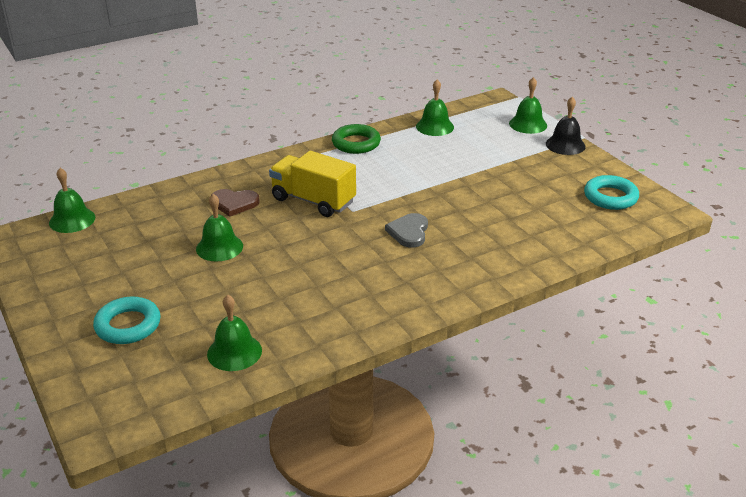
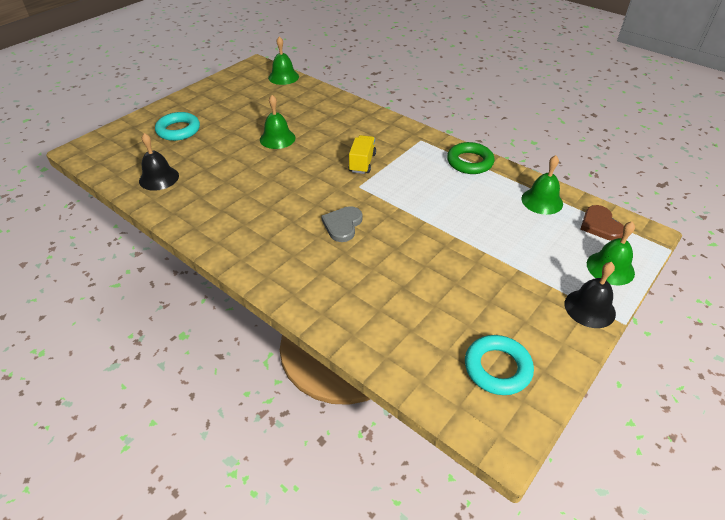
camera: 70 degrees right, 10 degrees up
green bell [207,295,262,371] -> black bell [139,133,179,191]
brown heart [212,189,259,217] -> brown heart moved to [580,205,624,241]
yellow truck [269,151,356,217] -> yellow truck [349,135,376,174], size x0.62
grey heart [385,213,428,248] -> grey heart turned 60 degrees counterclockwise [321,206,363,242]

